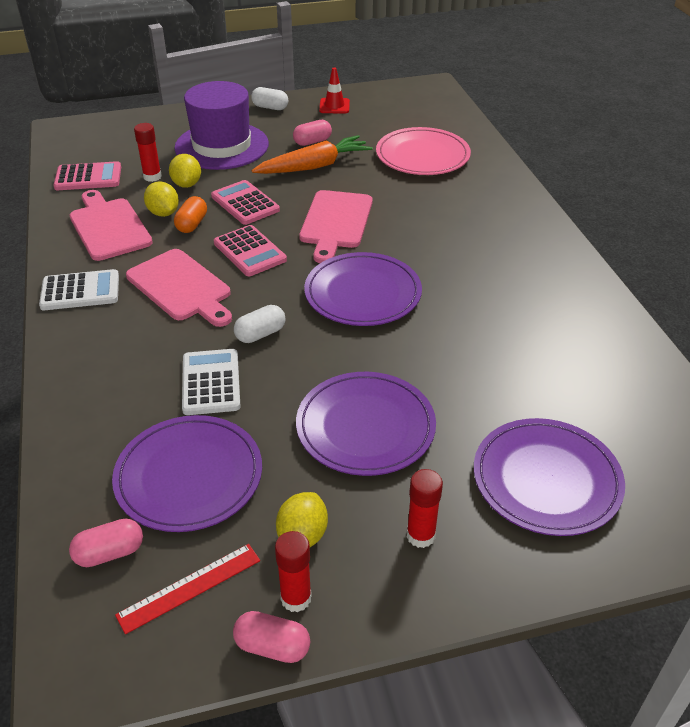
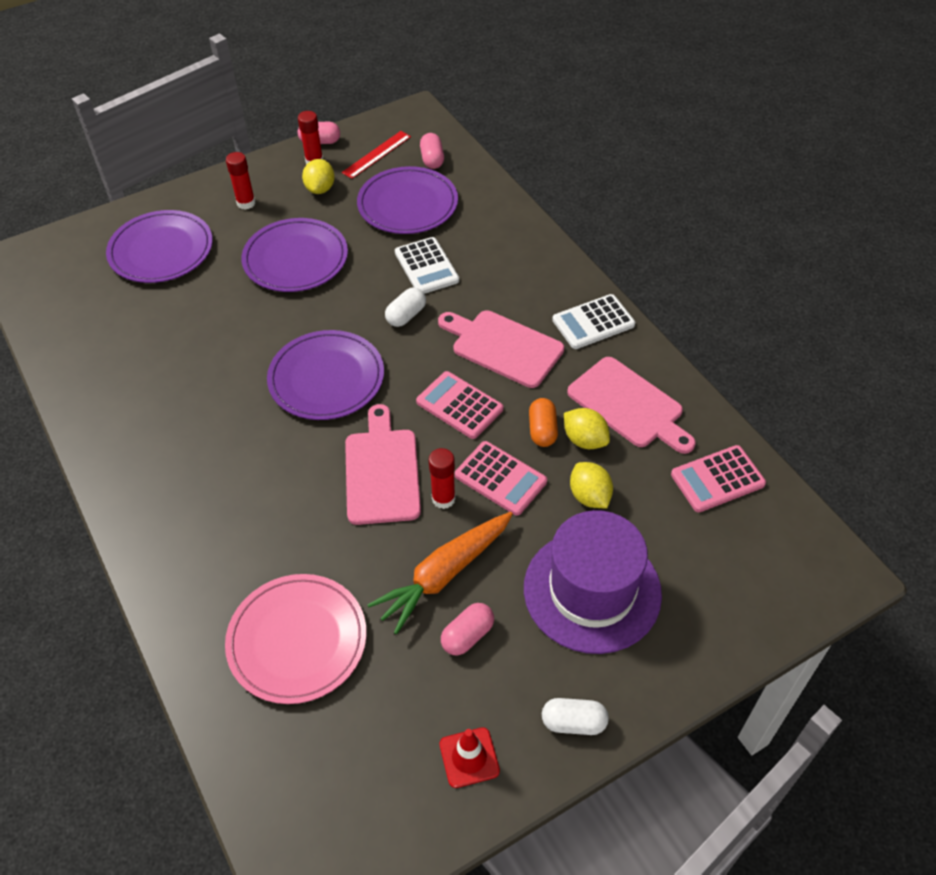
camera: 165 degrees right, 10 degrees up
pink capsule [69,518,143,567] -> pink capsule turned 60 degrees counterclockwise [420,133,444,169]
red glue stick [134,123,162,182] -> red glue stick moved to [429,448,456,509]

